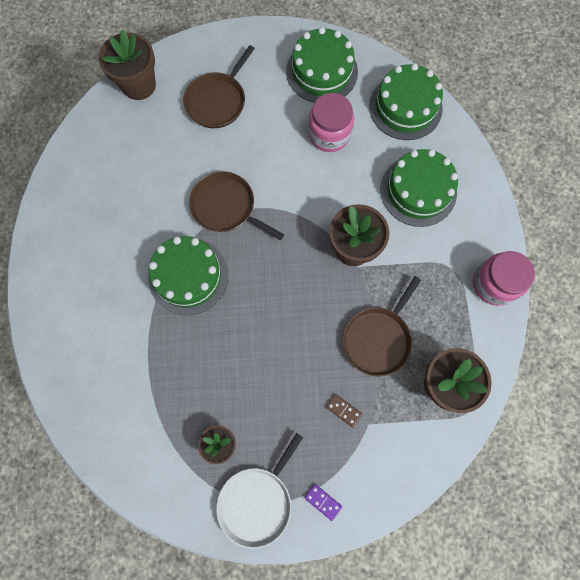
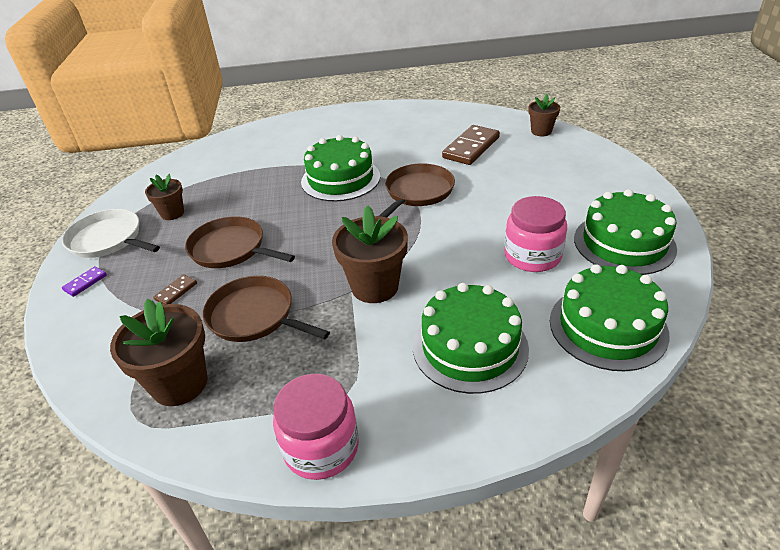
camera: 90 degrees right, 35 degrees down
brown flower pot [98,29,156,100] -> brown flower pot [528,94,560,136], size x0.59
brown pan [183,45,255,128] -> brown pan moved to [185,216,295,268]
none -> brown domino [442,125,500,165]

